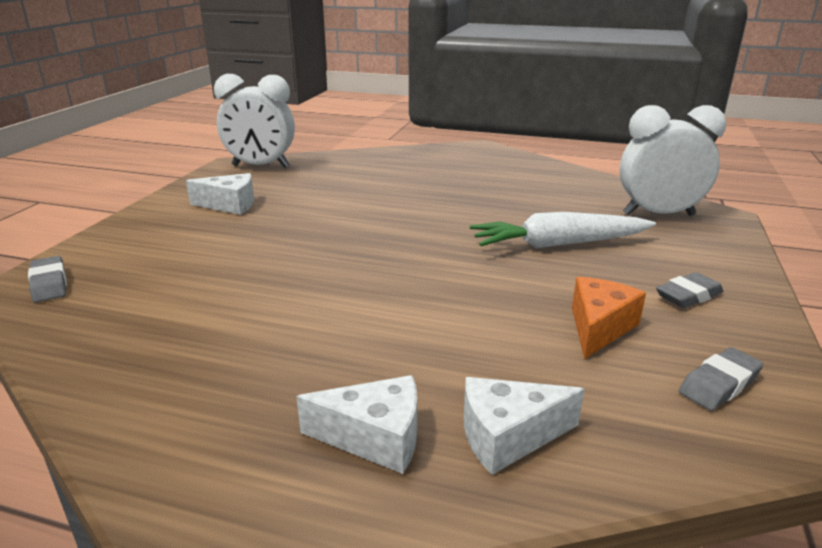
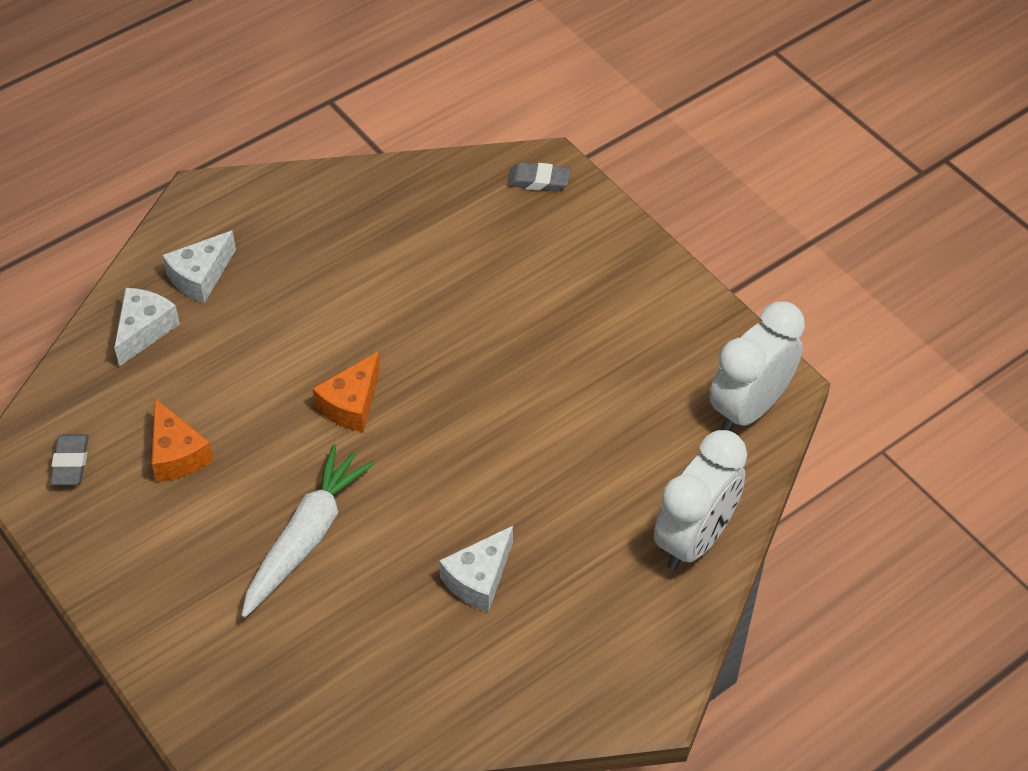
camera: 125 degrees right, 25 degrees up
white cheese [186,173,254,215] -> white cheese moved to [439,526,513,612]
white clock [620,105,726,215] -> white clock moved to [654,430,747,570]
grey eraser [656,272,723,308] -> none
none -> orange cheese [312,351,380,432]

